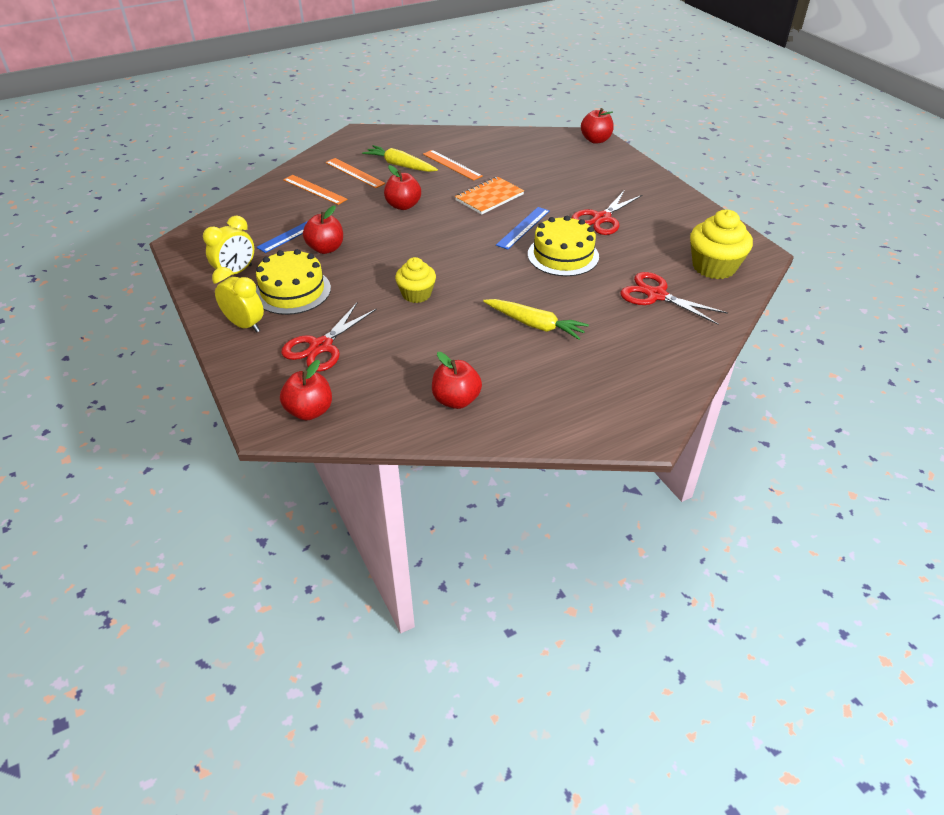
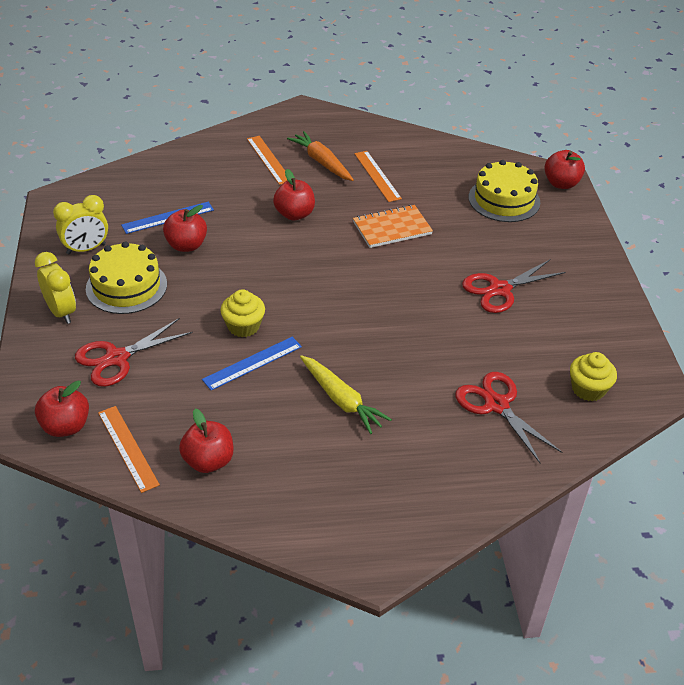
camera: 20 degrees right, 0 degrees up
orange ruler [283,175,348,205] -> orange ruler moved to [98,406,160,493]
yellow carrot [362,145,438,172] -> orange carrot [287,131,354,181]
blue ruler [496,207,550,250] -> blue ruler moved to [202,337,302,390]
yellow cake [528,216,599,276] -> yellow cake moved to [469,160,540,222]
yellow cupcake [690,209,753,279] -> yellow cupcake [570,352,617,401], size x0.64

